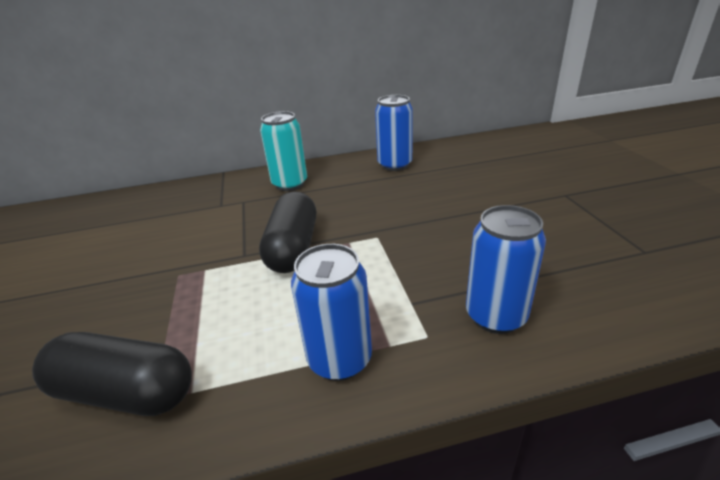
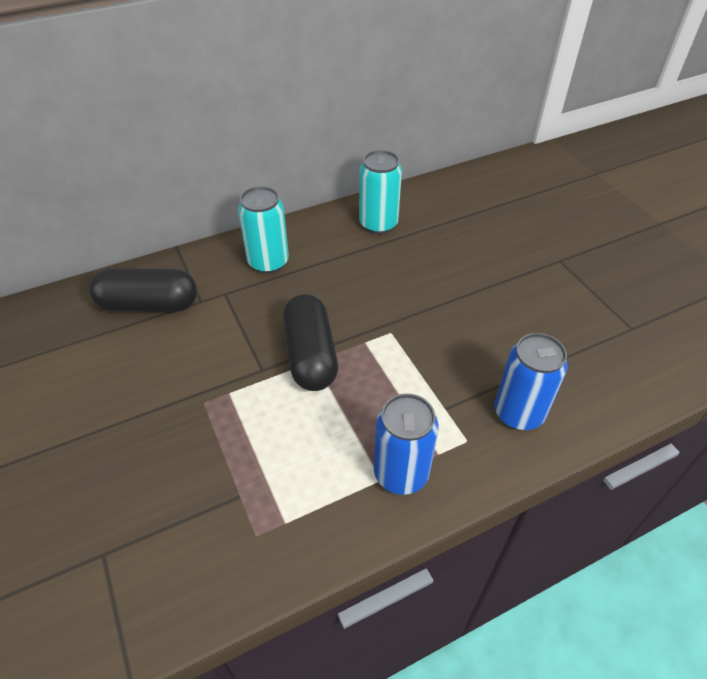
camera: 15 degrees left, 15 degrees up
black capsule [32,332,192,416] -> black capsule moved to [89,268,197,312]
blue can [375,95,413,171] -> turquoise can [359,150,402,234]

